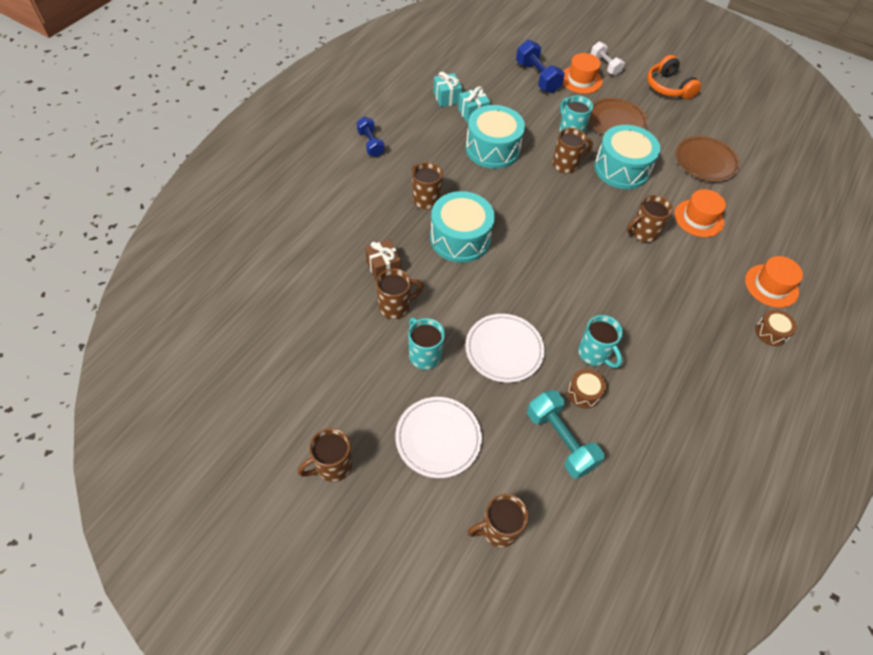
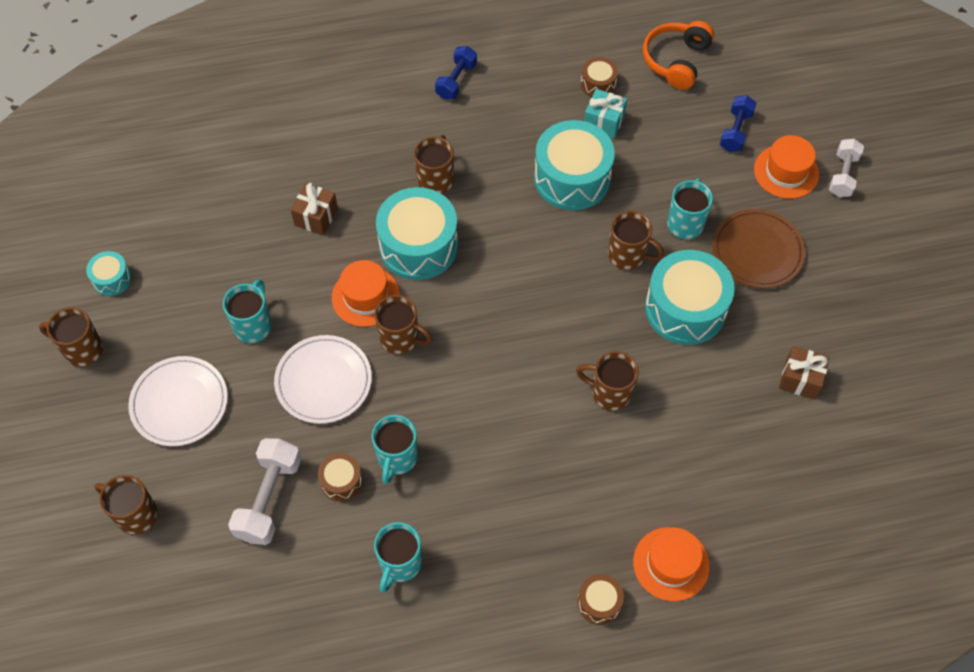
camera: 50 degrees right, 5 degrees up
brown mug [376,269,423,319] -> brown mug moved to [374,295,433,355]
turquoise gift [433,72,462,107] -> brown drum [581,57,618,97]
blue dumbbell [516,40,565,93] -> blue dumbbell [720,96,757,152], size x0.66
turquoise dumbbell [527,390,604,479] -> white dumbbell [228,438,301,545]
orange headphones [647,55,701,100] -> orange headphones moved to [643,21,714,90]
orange hat [674,189,726,237] -> orange hat moved to [332,260,400,327]
brown plate [676,136,740,182] -> brown gift [779,346,830,400]
none -> turquoise drum [86,251,132,296]
none -> turquoise mug [374,522,422,593]

